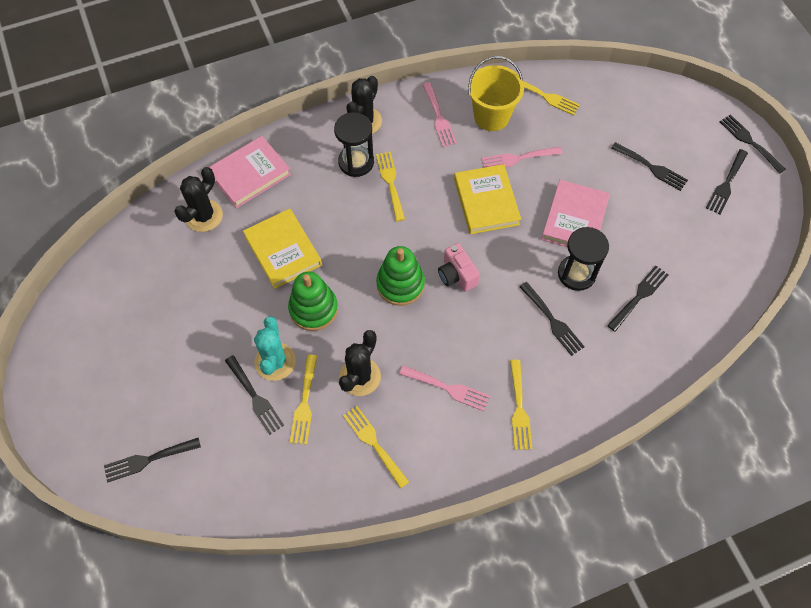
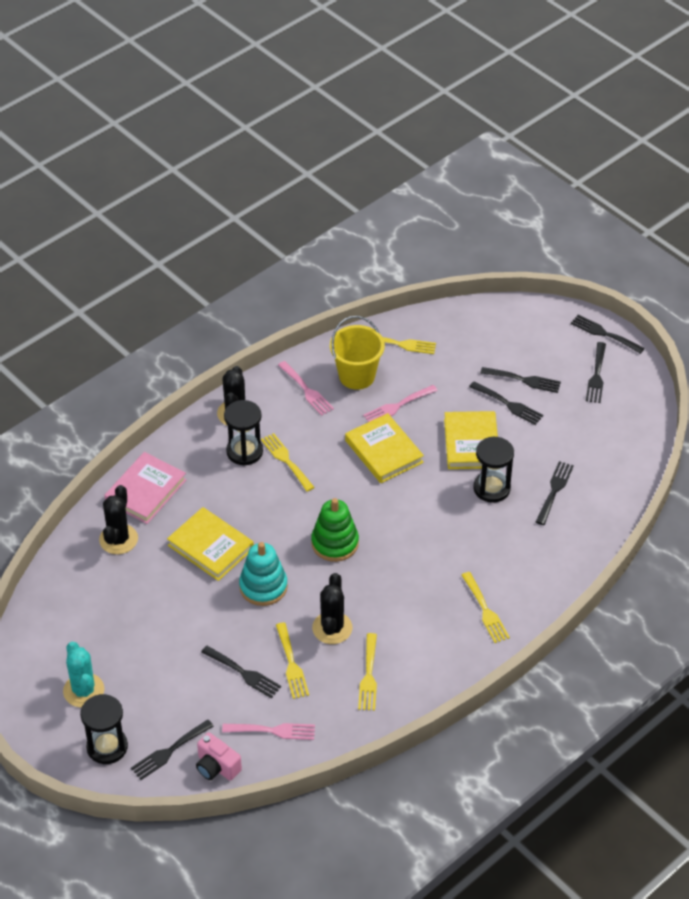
camera: 20 degrees left, 15 degrees down
turquoise cactus [254,316,296,381] -> turquoise cactus moved to [63,642,104,707]
green stacking toy [288,272,338,331] -> turquoise stacking toy [239,542,288,606]
yellow fork [343,406,409,488] -> yellow fork turned 120 degrees counterclockwise [358,633,377,711]
pink fork [400,365,490,411] -> pink fork moved to [222,723,315,740]
pink camera [438,243,480,292] -> pink camera moved to [196,732,242,781]
black fork [519,282,585,356] -> black fork moved to [469,381,543,425]
pink book [541,180,610,247] -> yellow book [444,411,498,469]
none -> black hourglass [80,694,128,764]

